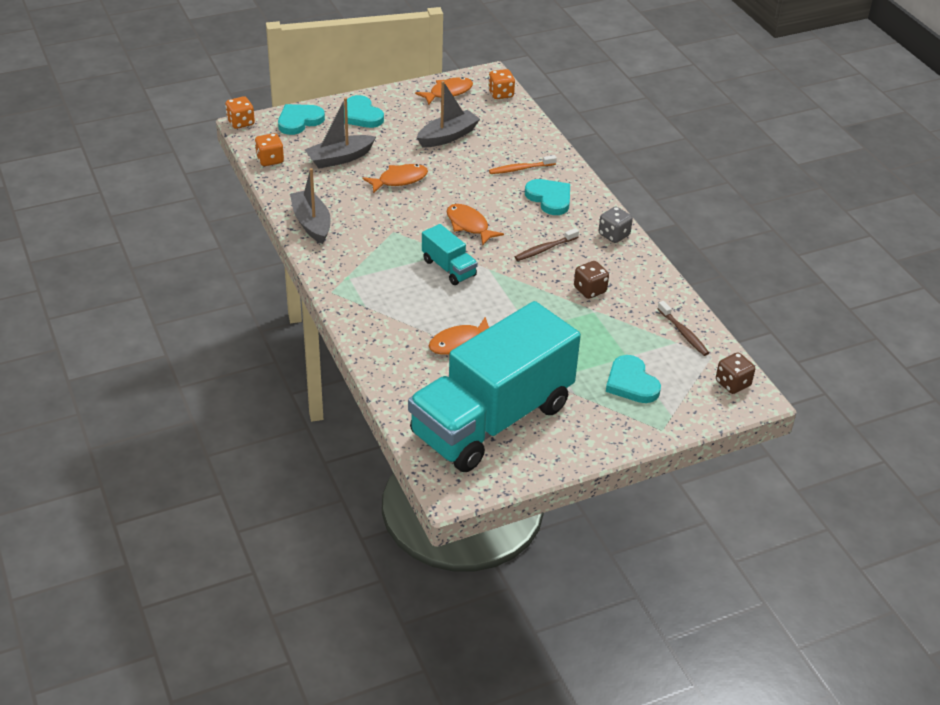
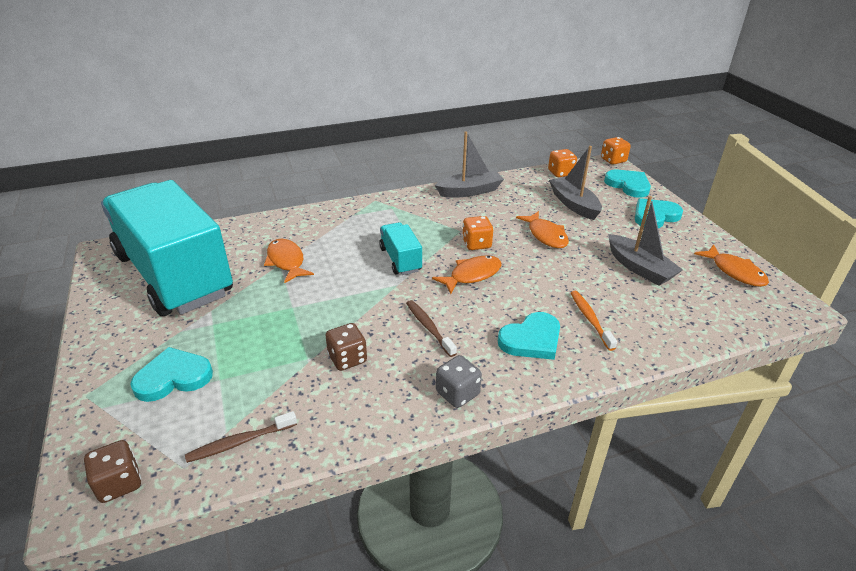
camera: 95 degrees right, 5 degrees down
turquoise truck [422,224,478,285] -> turquoise truck turned 105 degrees clockwise [379,222,422,275]
orange dice [488,69,515,99] -> orange dice moved to [462,216,493,250]

